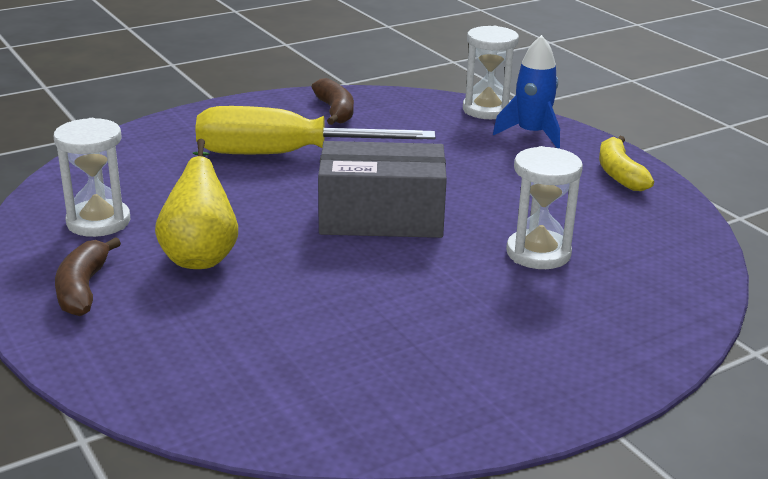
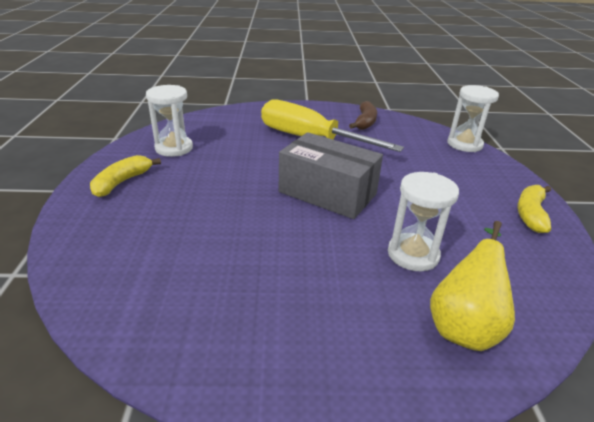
camera: 30 degrees right, 5 degrees up
brown banana [55,237,121,316] -> yellow banana [90,155,161,197]
yellow pear [155,139,238,269] -> yellow pear moved to [430,221,515,351]
blue rocket [493,35,560,148] -> none

